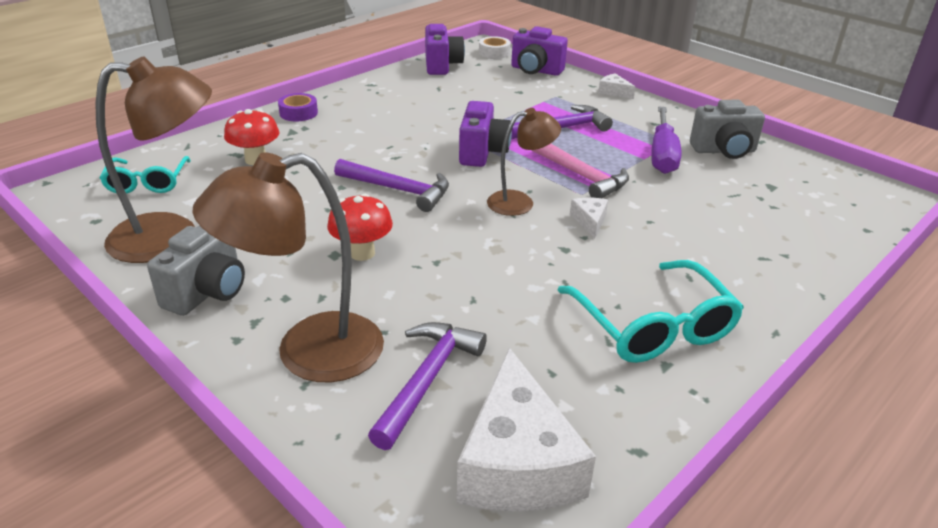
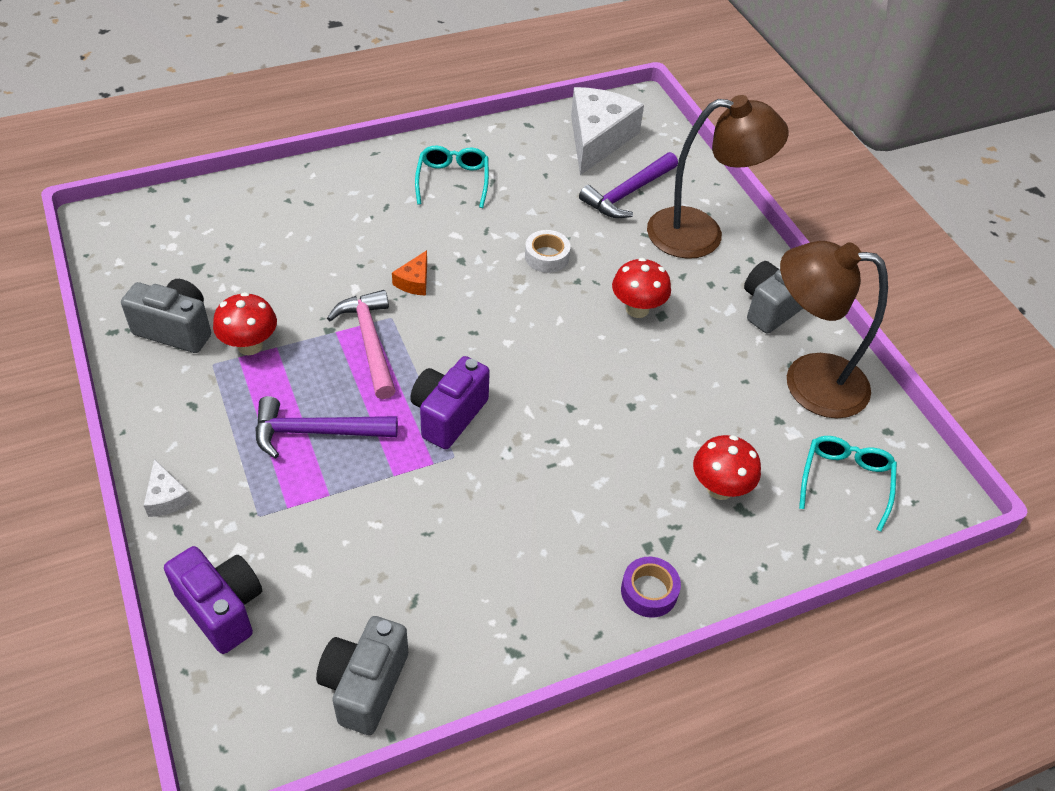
camera: 160 degrees left, 15 degrees up
purple hammer [334,159,449,212] -> none
purple camera [425,24,465,75] -> grey camera [316,616,408,735]
white tape [479,36,511,59] -> white tape moved to [525,230,571,273]
brown lamp [487,108,561,216] -> none
turquoise glasses [558,260,744,363] -> turquoise glasses [415,146,489,208], size x0.65
white cheese [570,198,608,238] -> orange cheese [392,250,427,296]
purple screwdriver [651,106,681,174] -> red mushroom [213,292,277,355]

